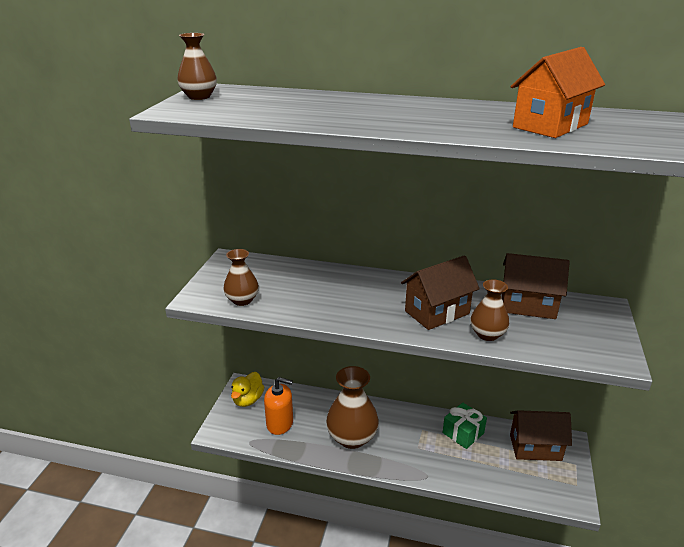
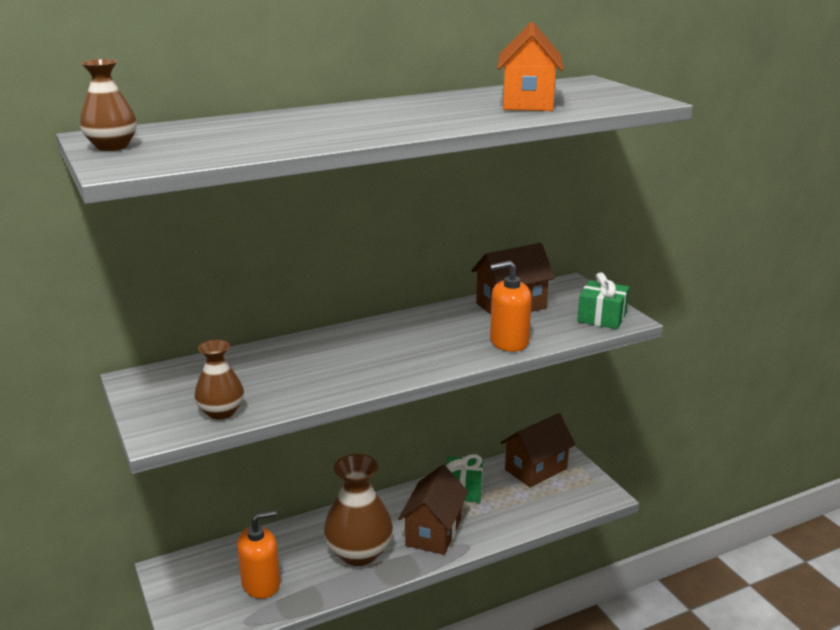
camera: 40 degrees left, 5 degrees down
yellow duck [231,372,264,407] -> none
brown house [401,255,480,330] -> brown house moved to [398,465,468,555]
brown vase [470,280,509,341] -> orange soap dispenser [490,261,532,352]
none -> green gift [577,272,629,329]

